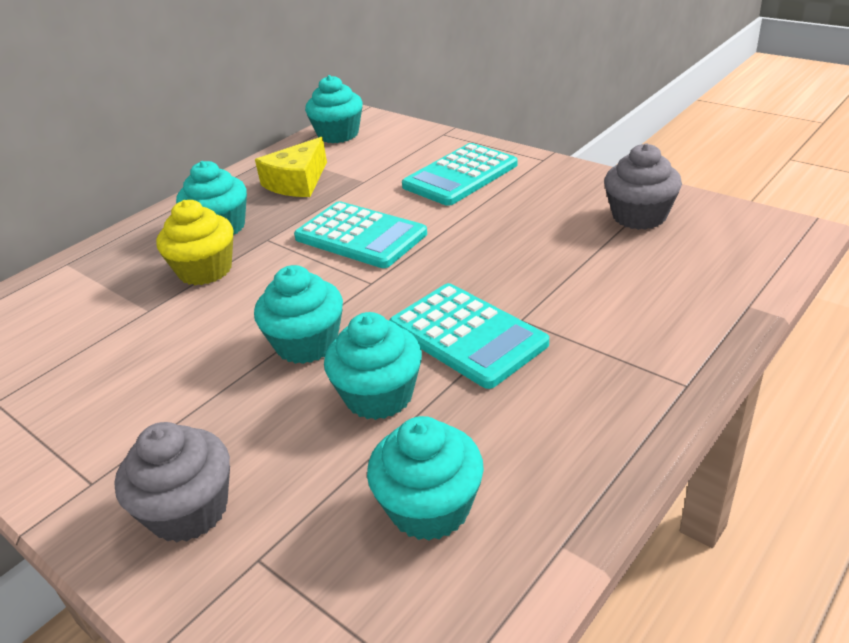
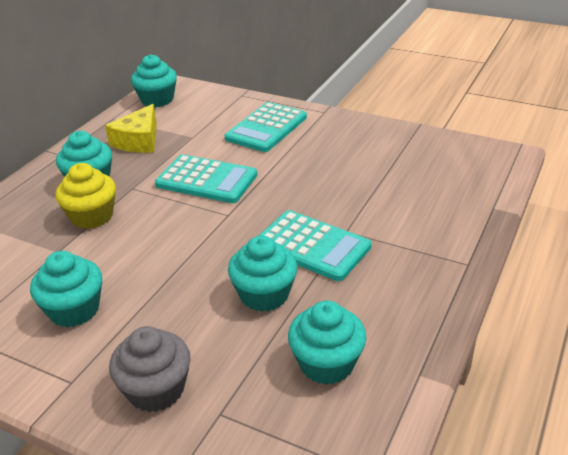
camera: 15 degrees left, 0 degrees up
turquoise cupcake [254,265,343,364] -> turquoise cupcake moved to [30,251,102,328]
grey cupcake [604,143,682,230] -> none

